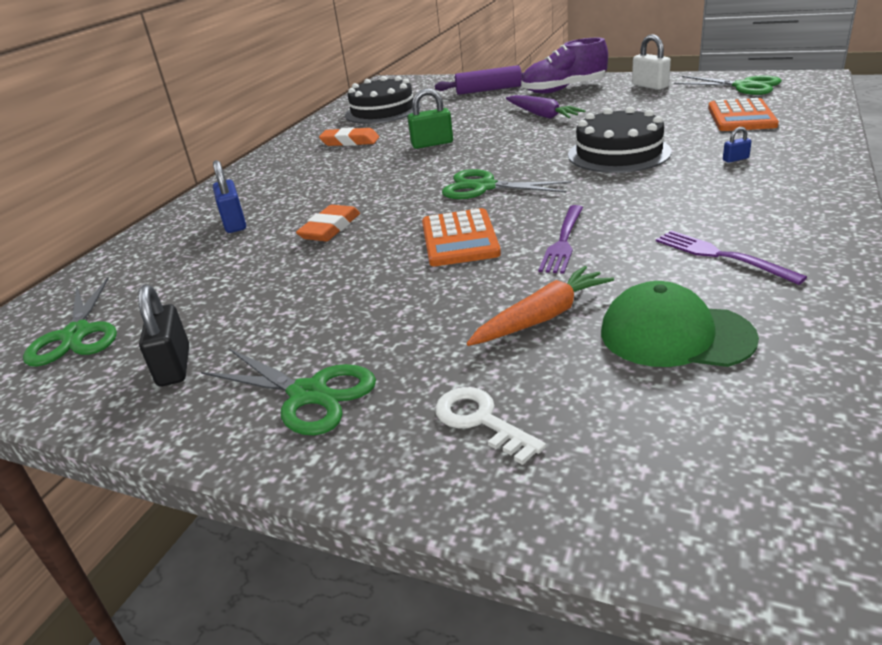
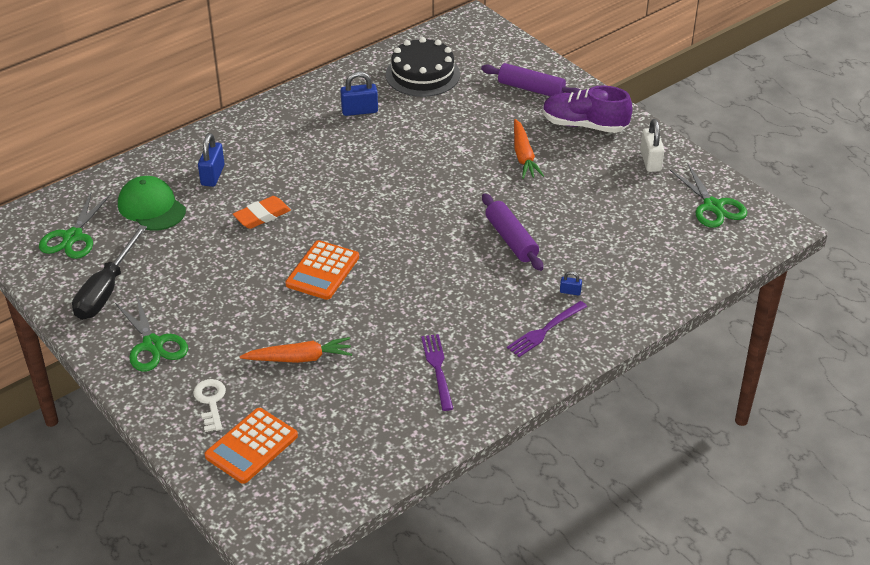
camera: 25 degrees right, 10 degrees up
black padlock [138,285,189,386] -> black screwdriver [72,225,147,320]
orange eraser [319,127,379,146] -> blue padlock [340,71,378,116]
green padlock [407,88,453,149] -> none
green scissors [442,169,572,199] -> none
purple carrot [506,95,586,119] -> orange carrot [514,119,544,179]
purple fork [538,205,583,274] -> purple fork moved to [507,301,587,357]
black cake [568,107,672,173] -> purple rolling pin [482,194,544,271]
green cap [601,281,759,367] -> green cap moved to [118,176,186,231]
orange calculator [708,98,779,131] -> orange calculator moved to [204,408,298,484]

